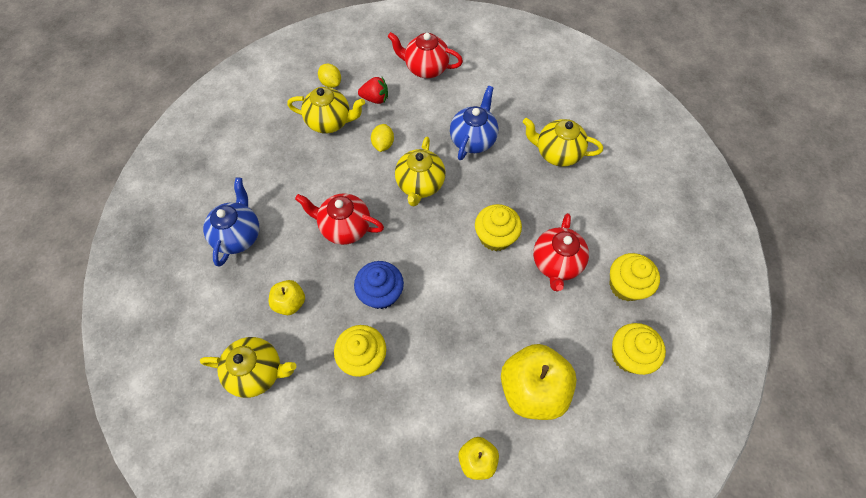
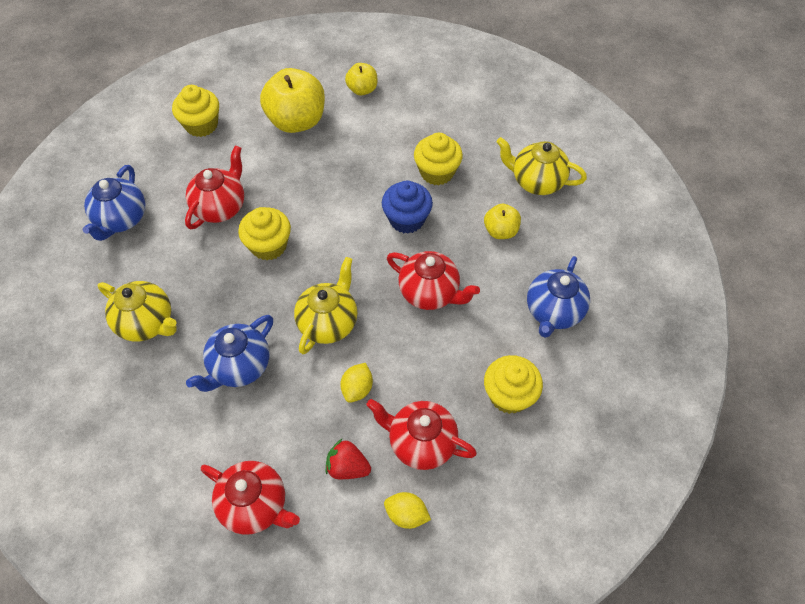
camera: 165 degrees left, 5 degrees down
yellow teapot [287,87,365,133] -> red teapot [367,399,477,470]
yellow lemon [318,64,341,88] -> yellow lemon turned 45 degrees counterclockwise [384,492,431,529]
yellow cupcake [609,253,660,301] -> yellow cupcake moved to [484,355,543,414]
none -> blue teapot [82,165,145,241]

